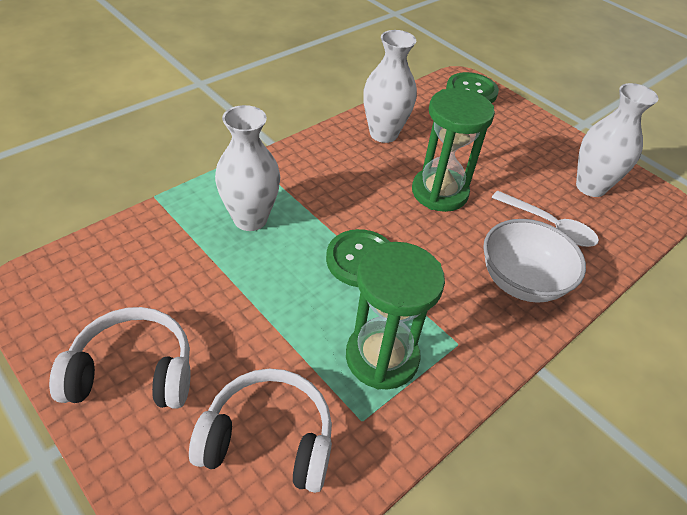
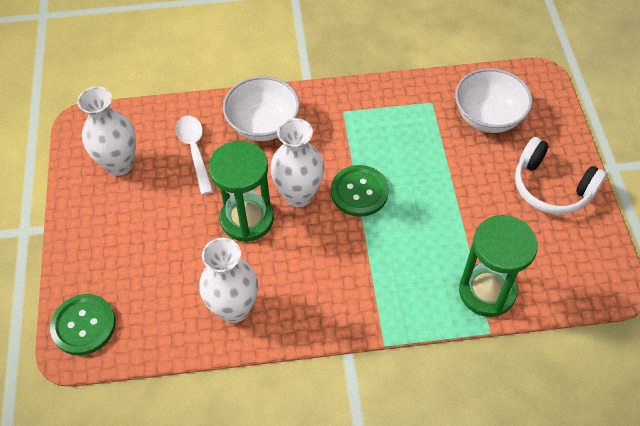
camera: 140 degrees left, 10 degrees up
white headphones [189,368,332,493] -> white bowl [455,68,532,133]
white vase [215,105,280,231] -> white vase moved to [270,118,324,207]
green hourglass [346,242,445,389] -> green hourglass moved to [459,215,538,317]

